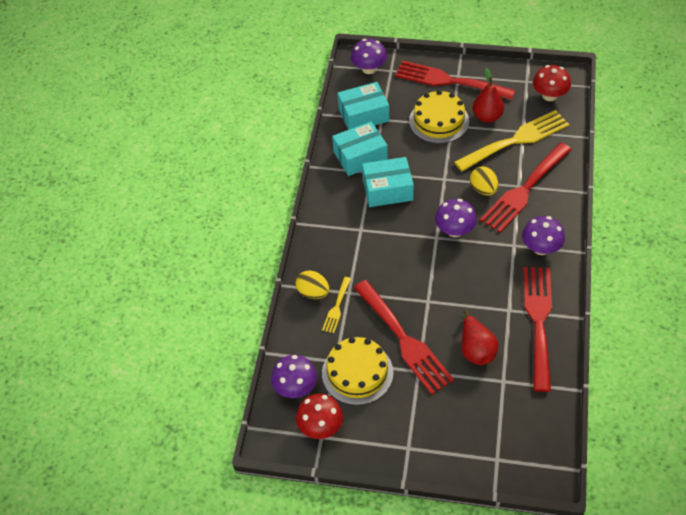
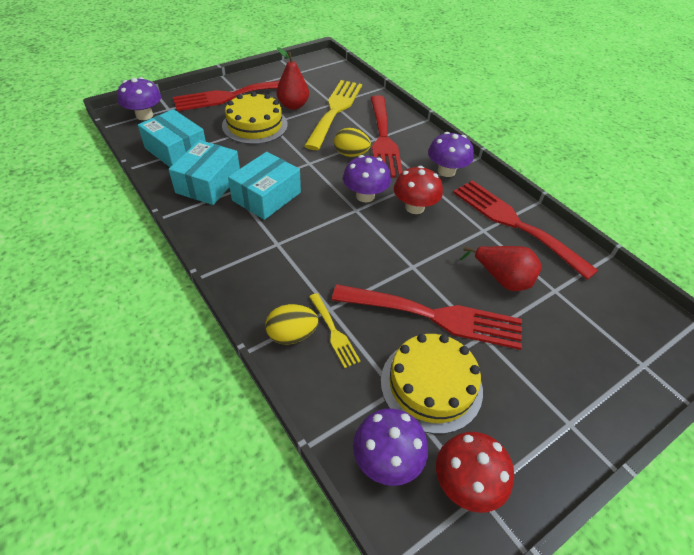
camera: 50 degrees left, 5 degrees down
turquoise box [337,82,389,130] -> turquoise box turned 75 degrees counterclockwise [138,109,206,167]
red mushroom [533,65,571,101] -> red mushroom moved to [394,166,443,214]

